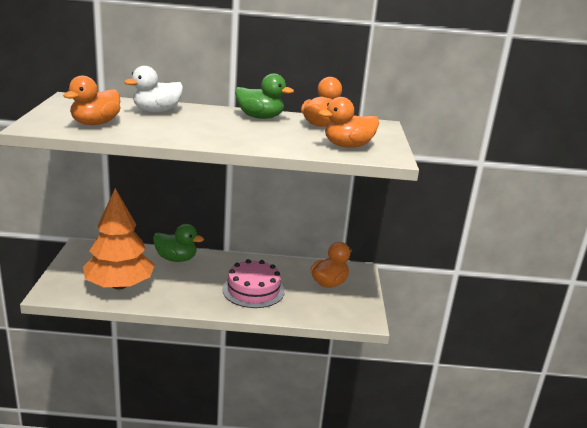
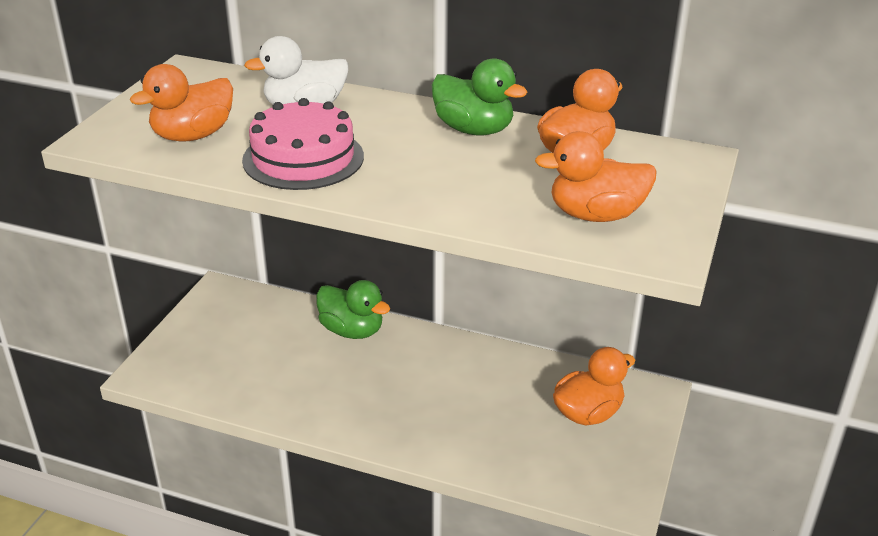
camera: 20 degrees right, 10 degrees up
orange tree [83,188,155,290] -> none
pink cake [222,259,285,308] -> pink cake moved to [242,98,364,190]

